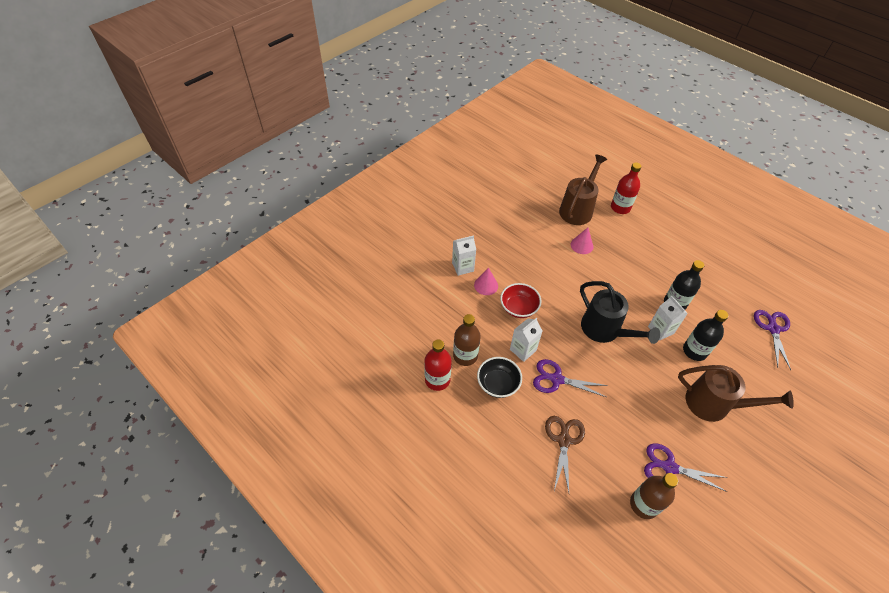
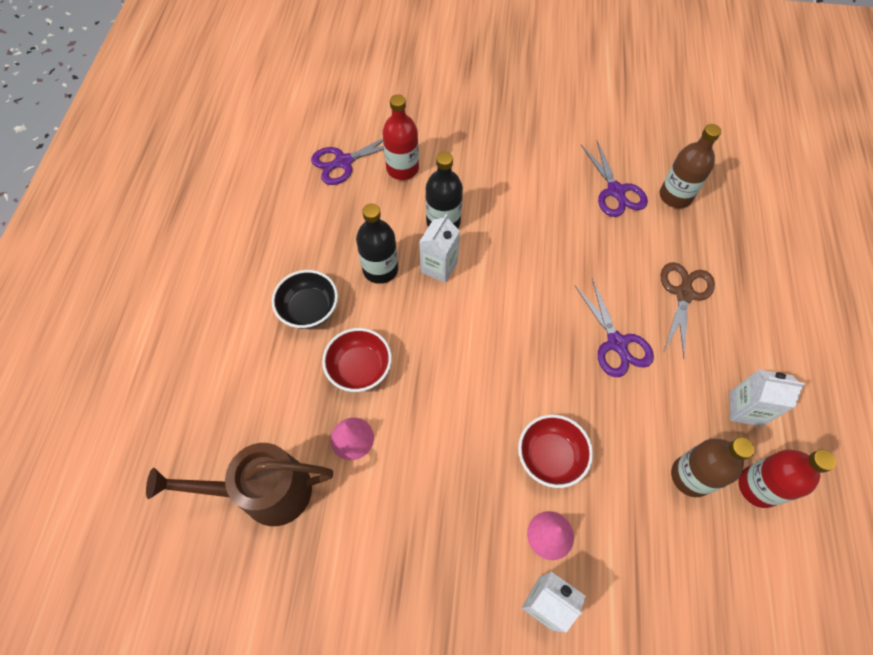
camera: 125 degrees left, 10 degrees up
black bowl [477,357,522,398] -> black bowl moved to [272,270,338,329]
white carton [510,318,542,362] -> white carton moved to [730,370,806,426]
brown scissors [545,416,585,492] -> brown scissors turned 135 degrees clockwise [660,262,715,357]
black watering can [580,281,660,344] -> none
red bottle [611,162,641,214] -> red bottle moved to [382,94,419,180]
brown watering can [678,365,794,422] -> none
none -> red bowl [322,328,392,392]

